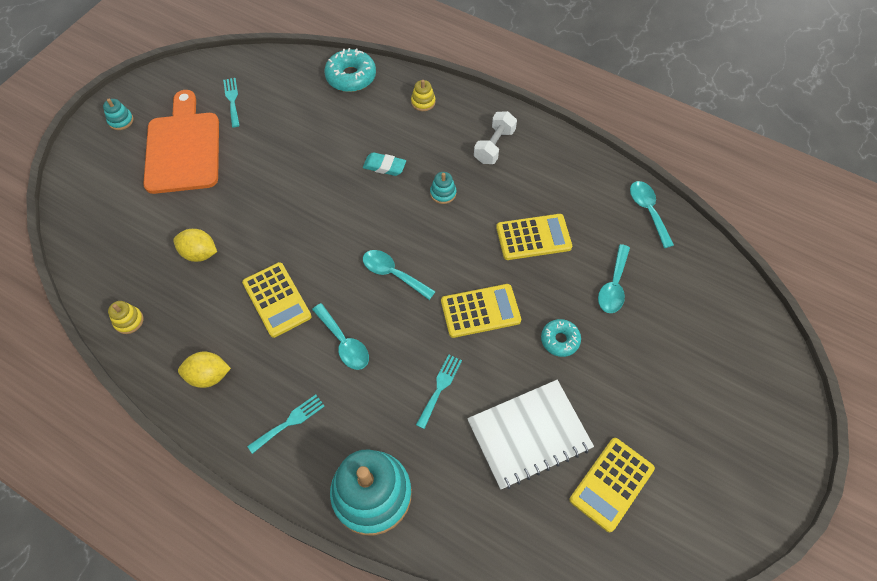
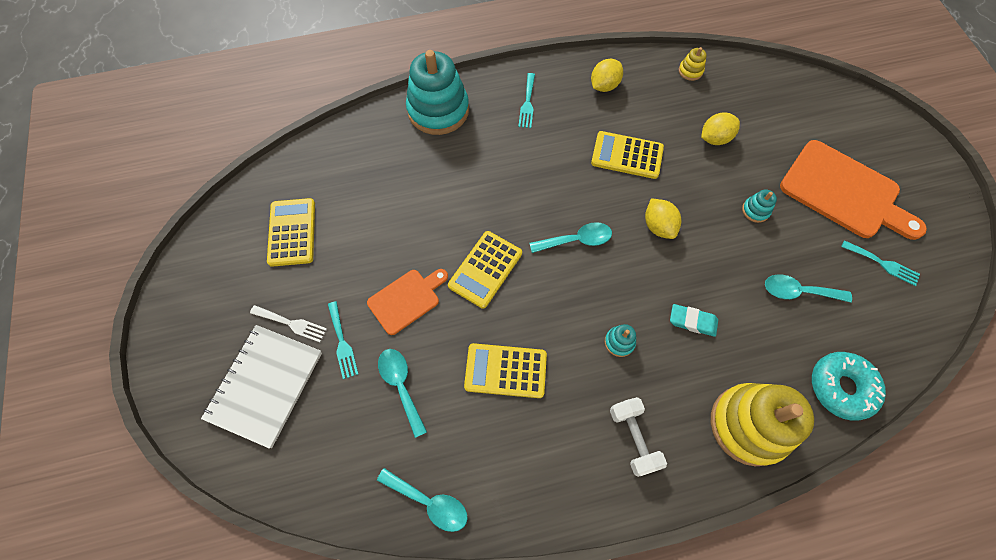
camera: 135 degrees right, 5 degrees up
turquoise stacking toy [103,99,133,130] -> turquoise stacking toy moved to [742,190,777,223]
turquoise spoon [312,303,369,370] -> turquoise spoon moved to [765,275,852,302]
turquoise eraser [363,152,406,176] -> turquoise eraser turned 45 degrees clockwise [670,304,718,337]
yellow stacking toy [411,80,435,111] -> yellow stacking toy [711,383,814,466], size x2.43
turquoise fork [416,354,462,429] -> turquoise fork moved to [328,301,358,379]
white notebook [467,380,594,490] -> white notebook moved to [201,325,322,449]
yellow calculator [496,214,572,260] -> yellow calculator turned 60 degrees clockwise [464,343,547,398]
turquoise donut [541,319,581,357] -> orange cutting board [367,269,448,335]
none -> white fork [250,305,327,342]
none -> yellow lemon [645,199,681,239]

